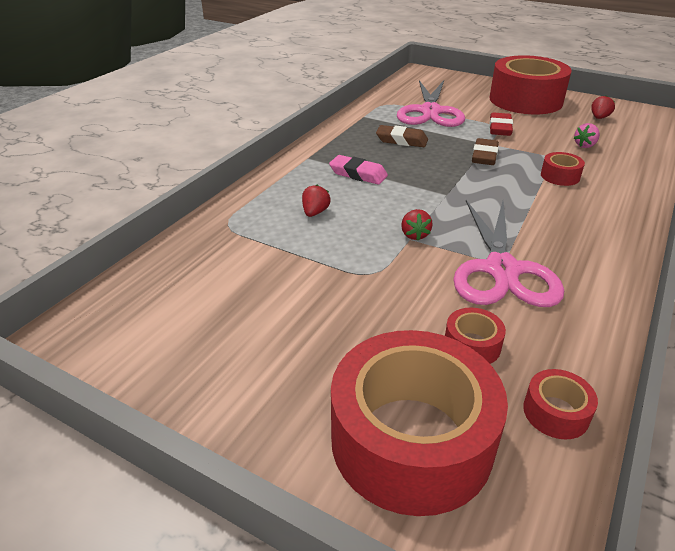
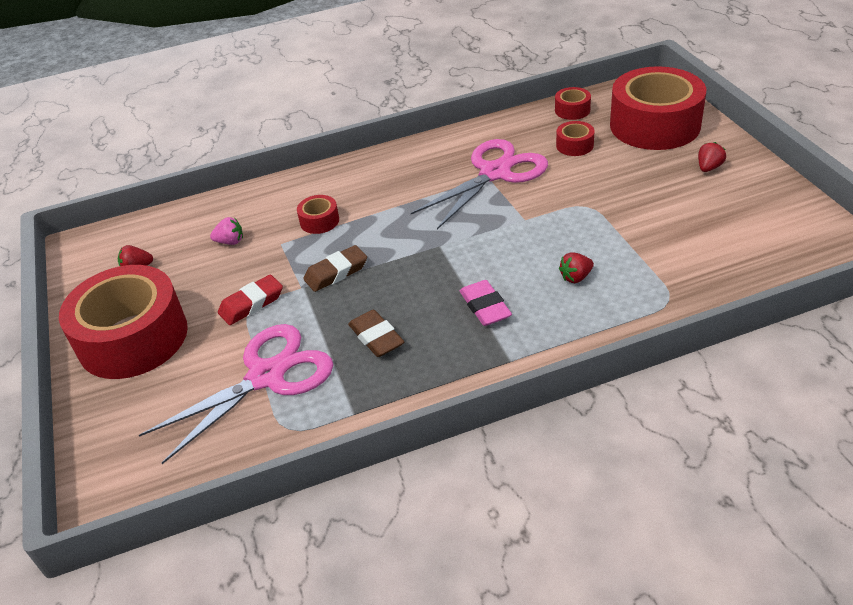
camera: 135 degrees left, 5 degrees up
red strawberry [401,209,433,240] -> red strawberry moved to [698,142,726,172]

